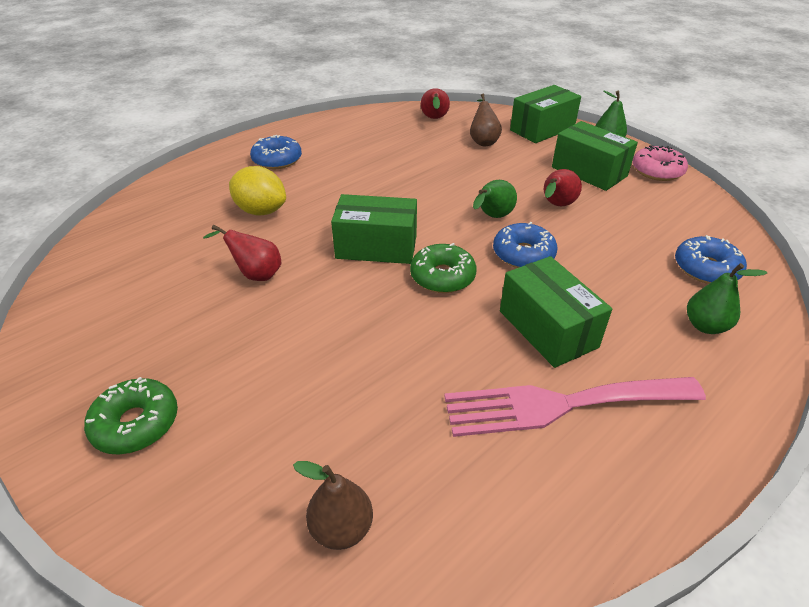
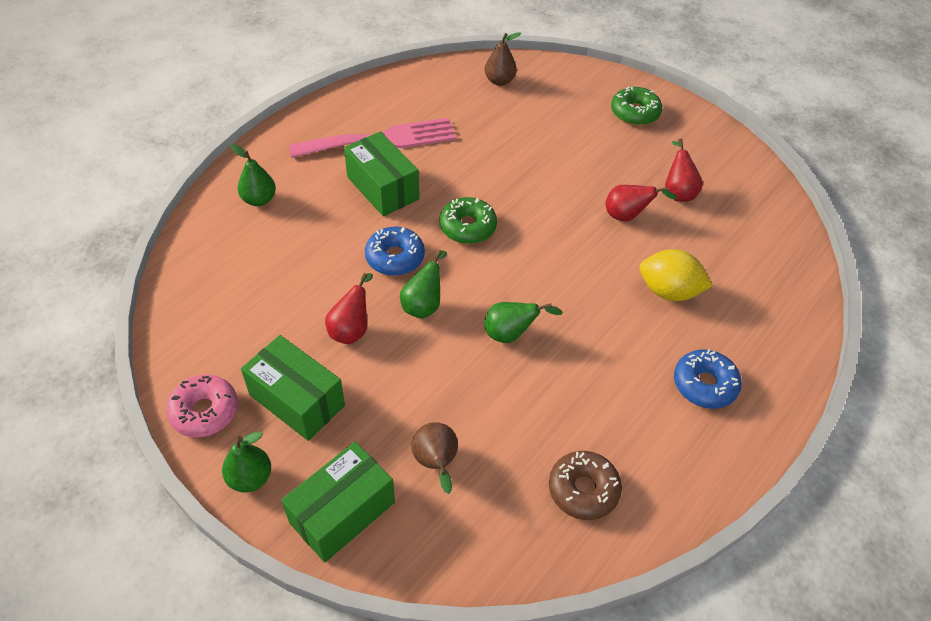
camera: 170 degrees right, 10 degrees up
green box [331,194,417,264] -> none
red pear [421,88,450,119] -> red pear moved to [665,139,703,202]
blue donut [675,235,747,284] -> none
none -> green pear [484,302,563,343]
none -> brown donut [549,451,622,520]

